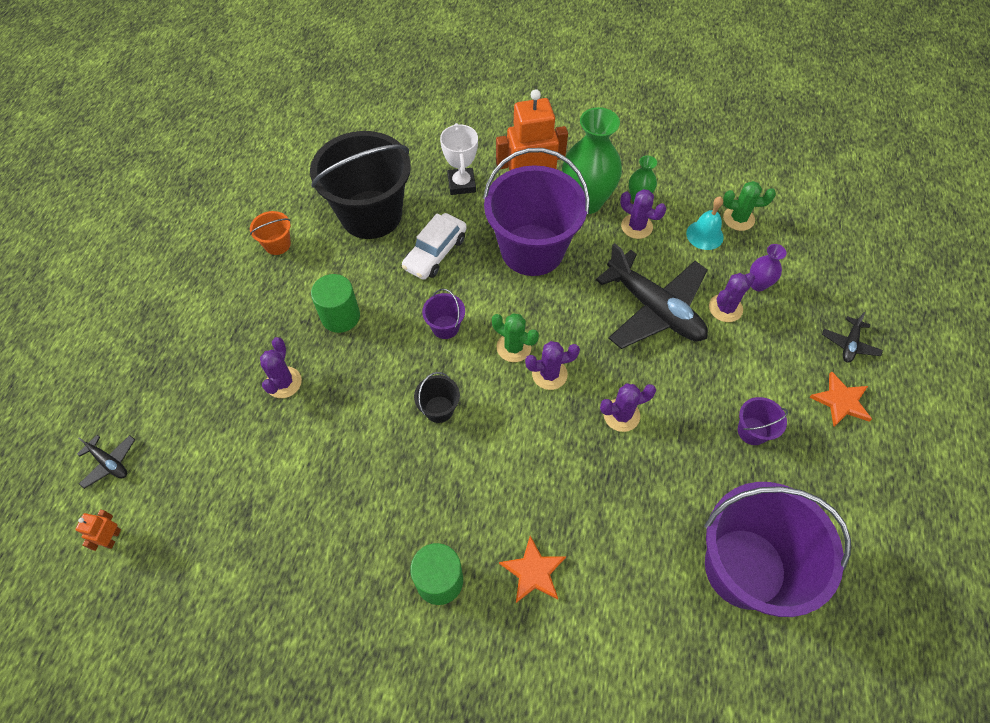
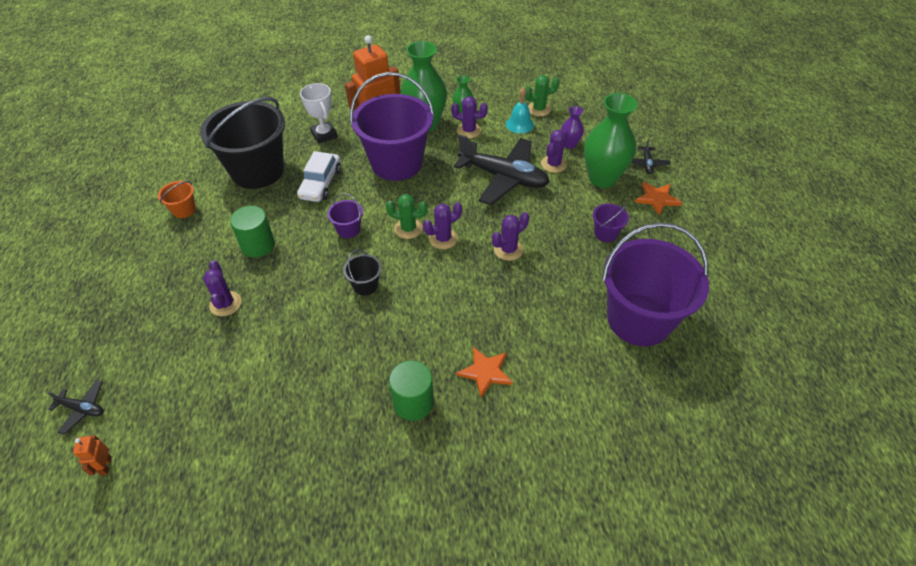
camera: 20 degrees left, 10 degrees down
none -> green vase [584,93,638,188]

